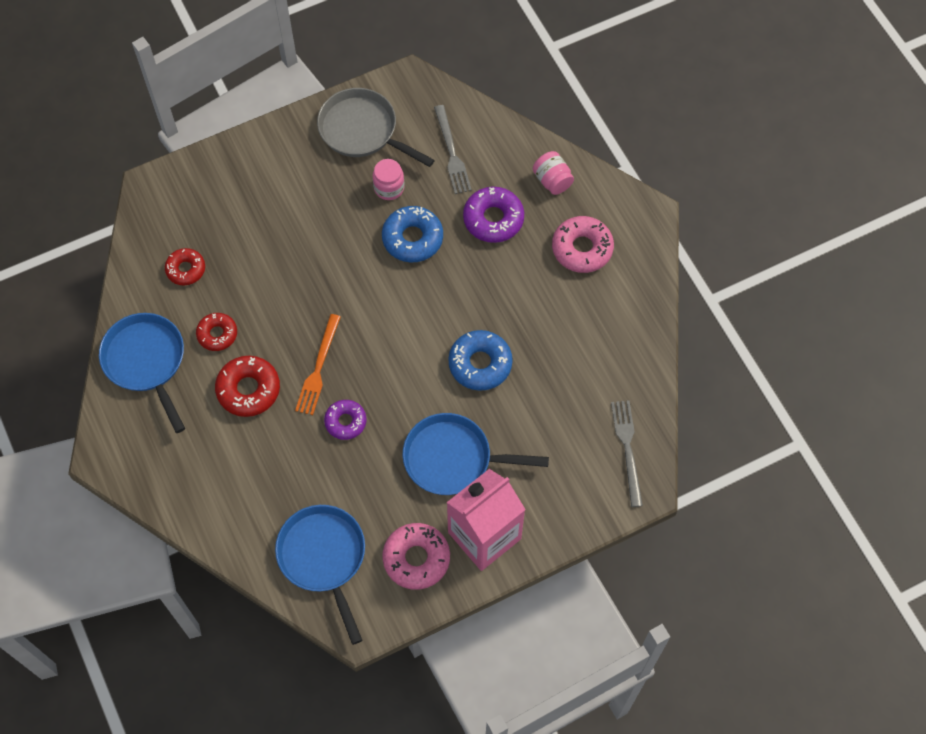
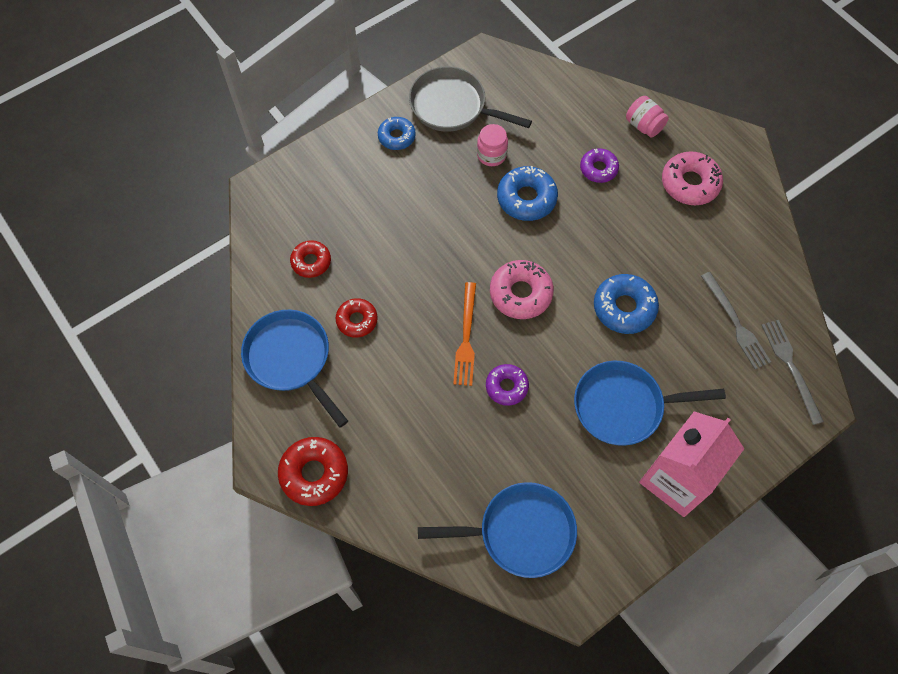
camera: 10 degrees left, 0 degrees up
red donut [215,356,280,417] -> red donut moved to [278,437,348,506]
blue pan [275,505,365,645] -> blue pan turned 120 degrees clockwise [418,482,577,578]
pink donut [382,523,450,590] -> pink donut moved to [490,260,554,319]
grey fork [434,105,472,194] -> grey fork moved to [701,272,771,369]
purple donut [463,187,524,243] -> purple donut [580,148,619,183], size x0.65
none -> blue donut [378,117,416,150]

